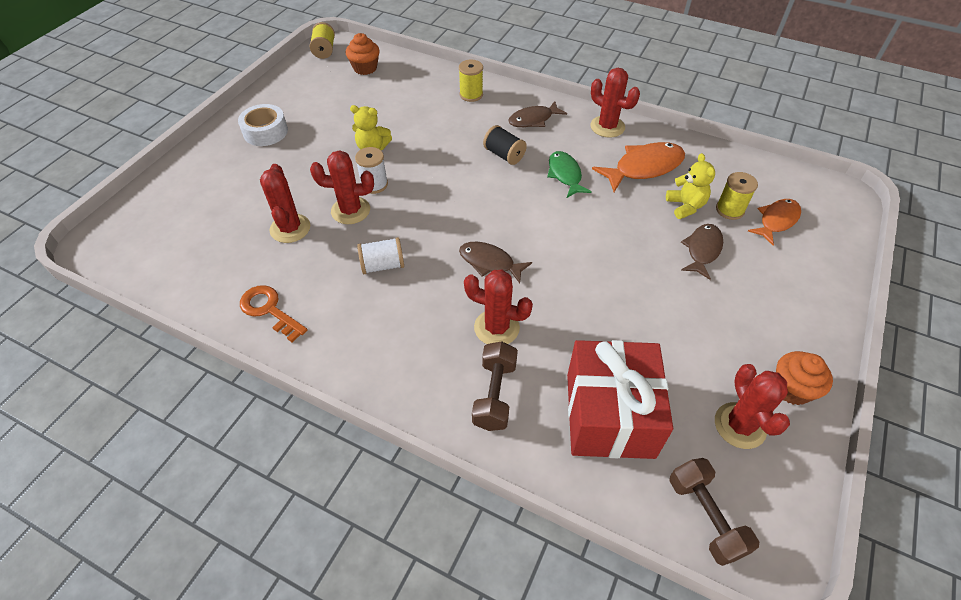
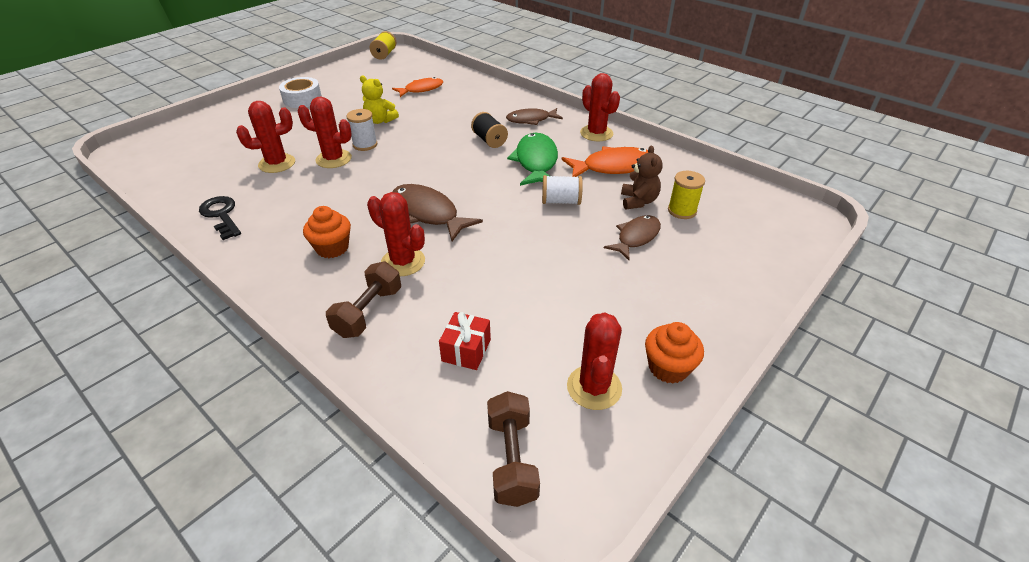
camera: 15 degrees right, 10 degrees down
orange key [240,285,308,342] -> black key [199,196,241,240]
red cactus [260,164,310,243] -> red cactus turned 60 degrees clockwise [236,101,295,173]
orange cupcake [346,33,380,75] -> orange cupcake moved to [303,206,351,258]
white spool [357,237,404,274] -> white spool moved to [542,175,583,205]
yellow spool [459,59,483,102] -> none
brown fish [459,242,532,283] -> brown fish [392,184,483,241], size x1.50
green fish [547,151,592,198] -> green fish [507,133,558,186], size x1.50
red gift [567,340,673,459] -> red gift [439,312,491,370], size x0.45
yellow teddy bear [666,153,715,219] -> brown teddy bear [621,146,662,209]
orange fish [748,199,801,245] -> orange fish moved to [392,77,443,97]

